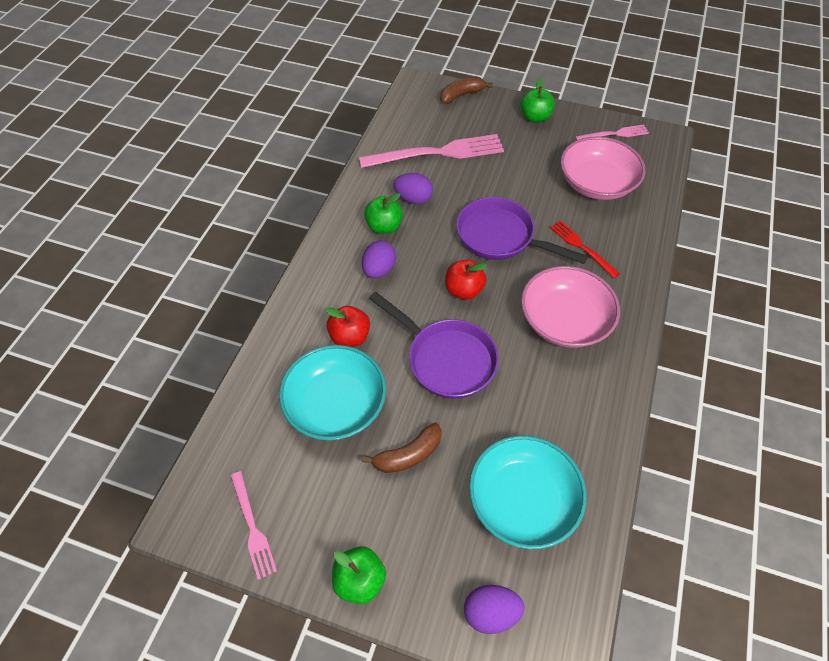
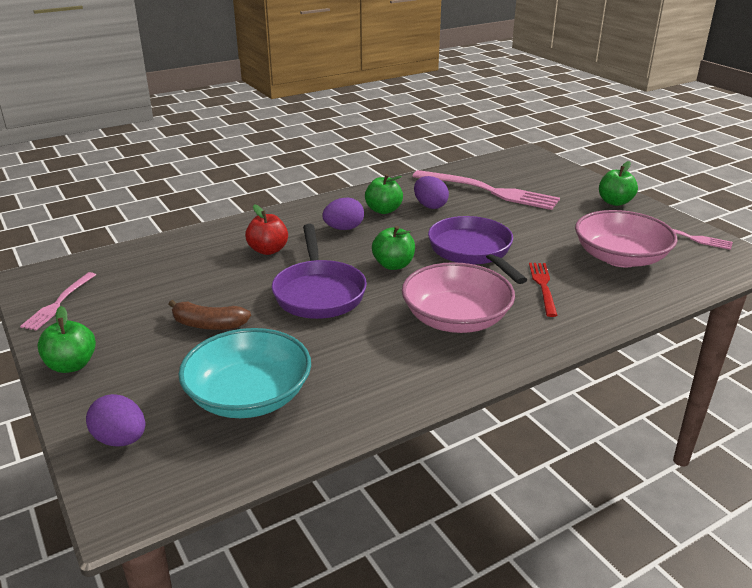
camera: 40 degrees right, 25 degrees down
turquoise bowl [279,345,386,441] -> none
brown banana [440,77,493,104] -> none
red apple [445,260,487,300] -> green apple [372,226,415,270]

